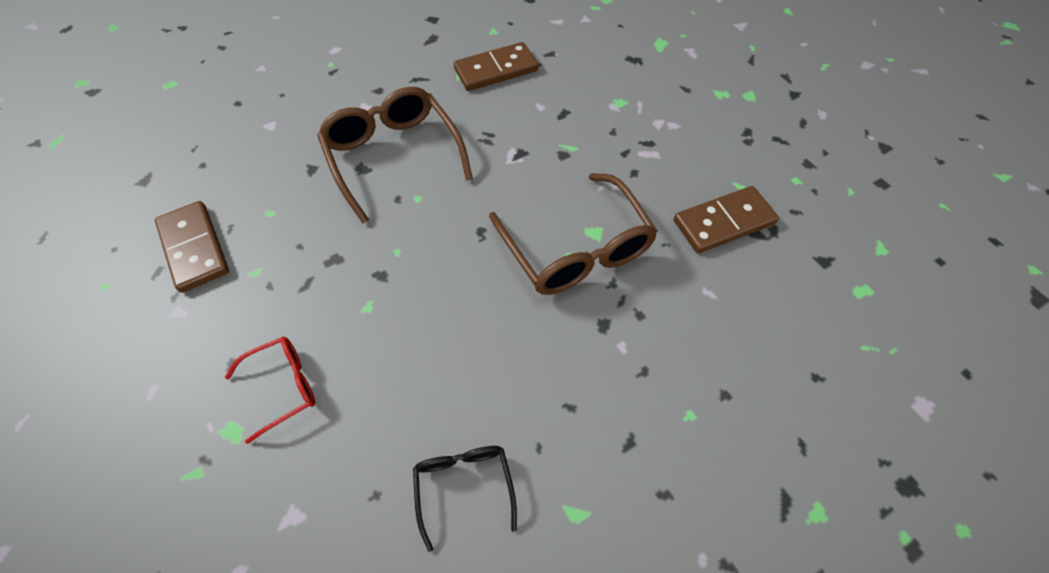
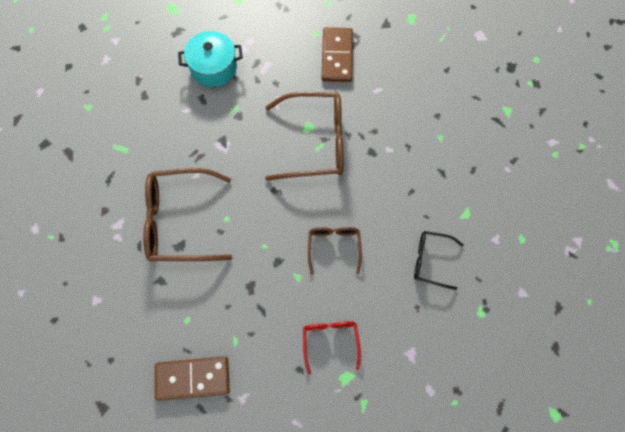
camera: 65 degrees left, 10 degrees up
brown domino [453,42,538,91] -> none
none -> turquoise pot [178,31,243,87]
none -> brown glasses [308,227,362,275]

